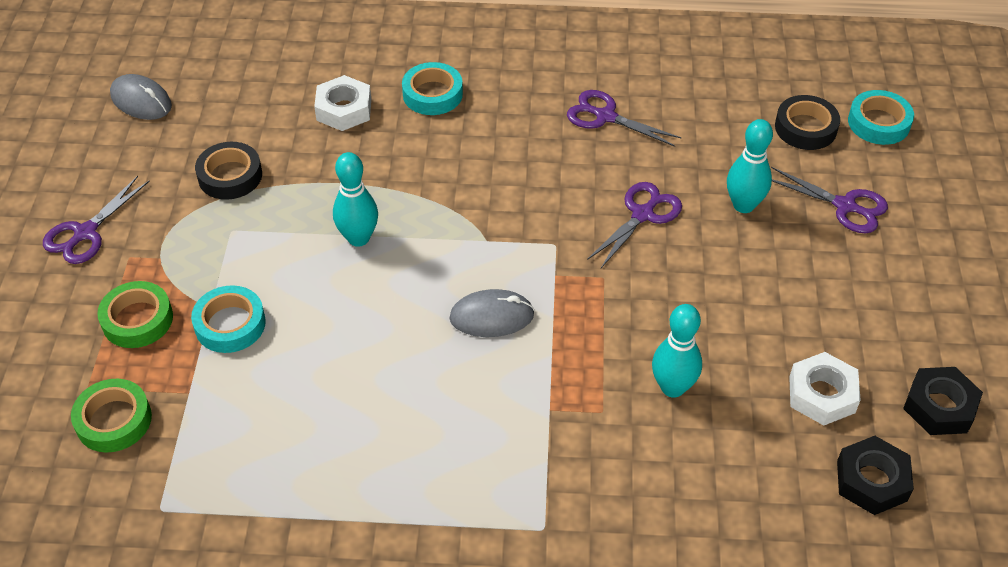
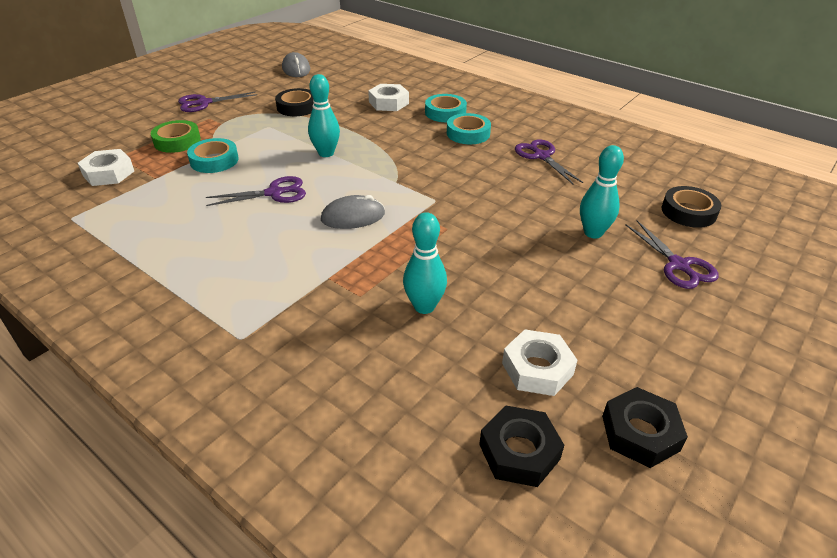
camera: 35 degrees right, 10 degrees down
green tape [71,379,152,453] -> white nut [78,149,134,186]
grey mouse [449,289,535,337] -> grey mouse turned 45 degrees counterclockwise [321,195,385,229]
purple scissors [587,182,682,268] -> purple scissors moved to [206,176,306,206]
turquoise tape [848,90,914,145] -> turquoise tape moved to [447,113,491,144]

